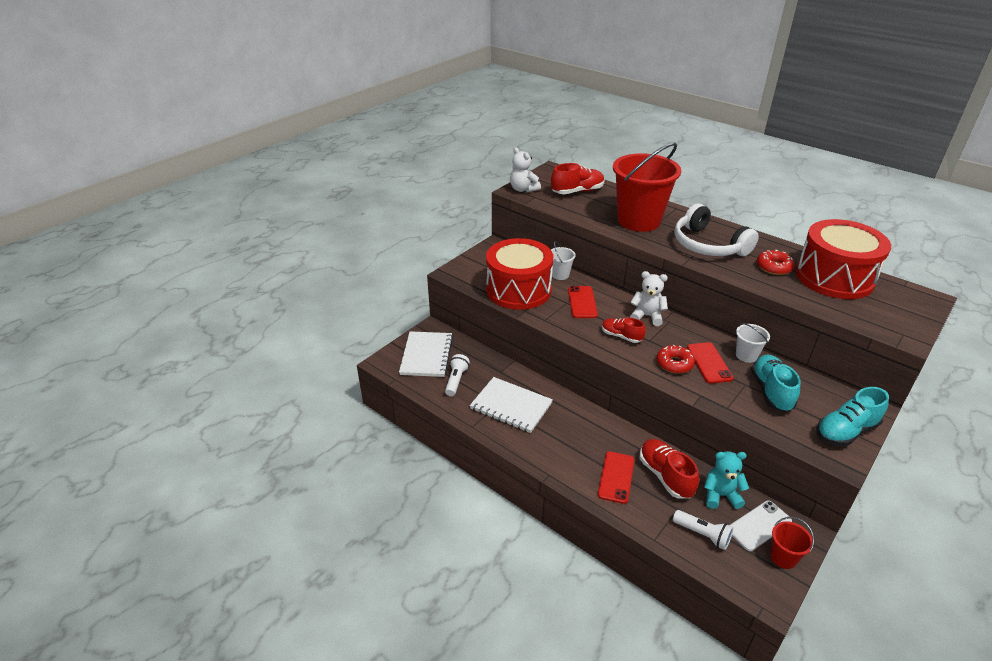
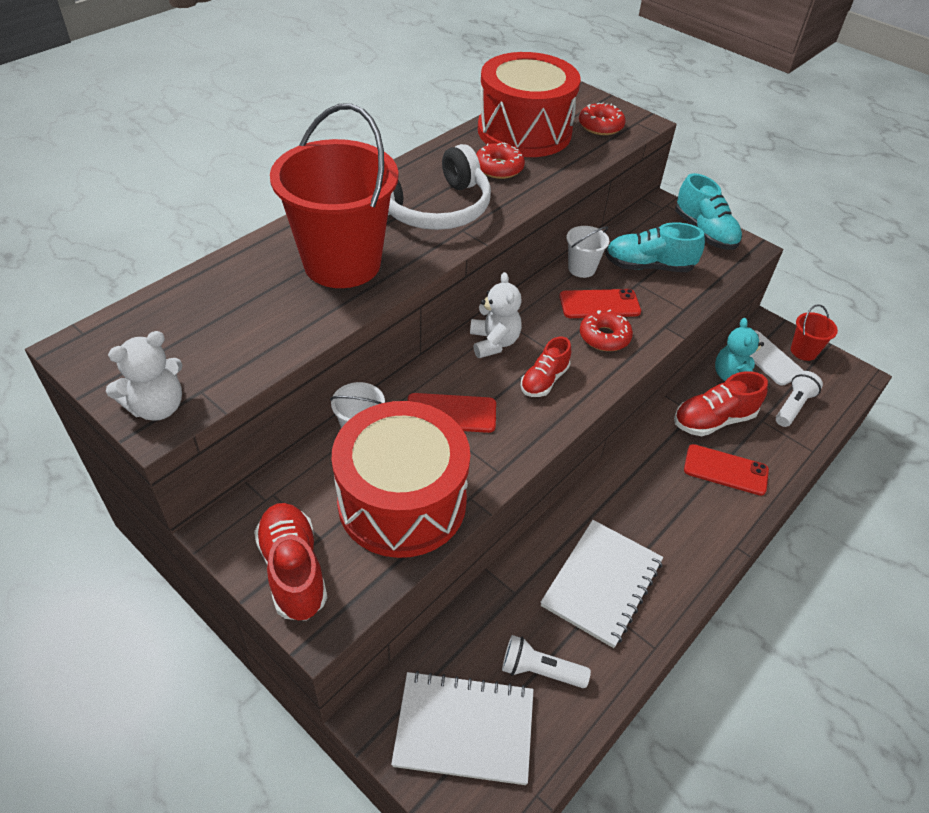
camera: 90 degrees left, 10 degrees up
red shoe [551,163,605,194] -> red shoe moved to [254,503,327,621]
white teddy bear [630,271,668,326] -> white teddy bear turned 150 degrees clockwise [470,272,522,358]
none -> red donut [579,102,626,135]

